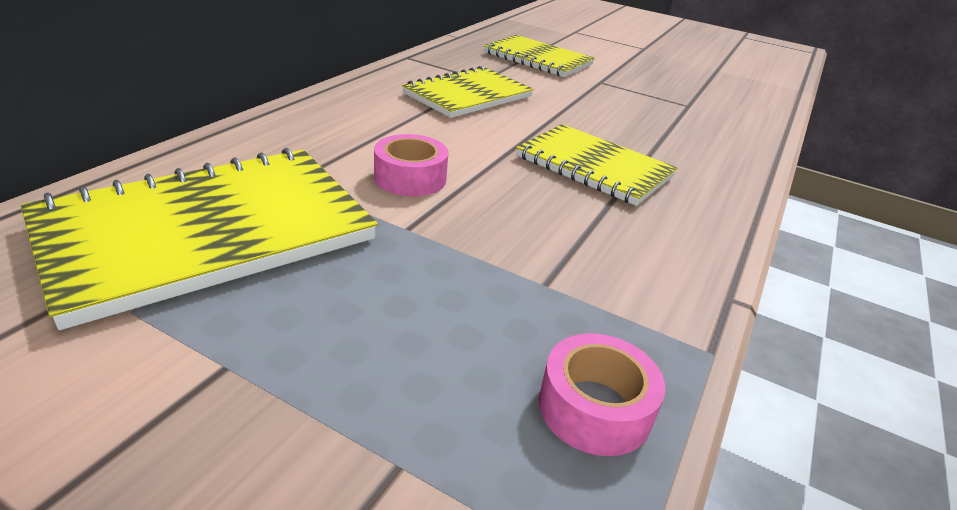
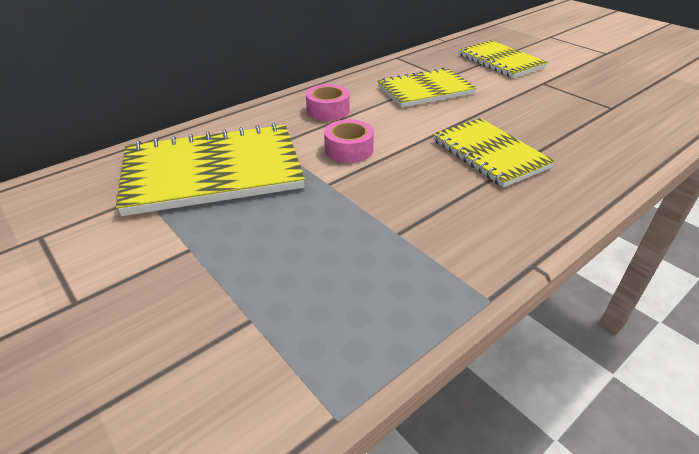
camera: 25 degrees right, 5 degrees up
pink tape [539,333,665,456] -> pink tape moved to [306,84,350,121]

